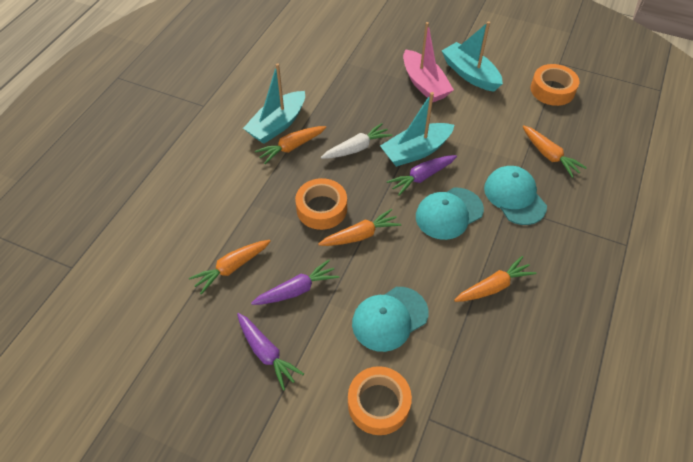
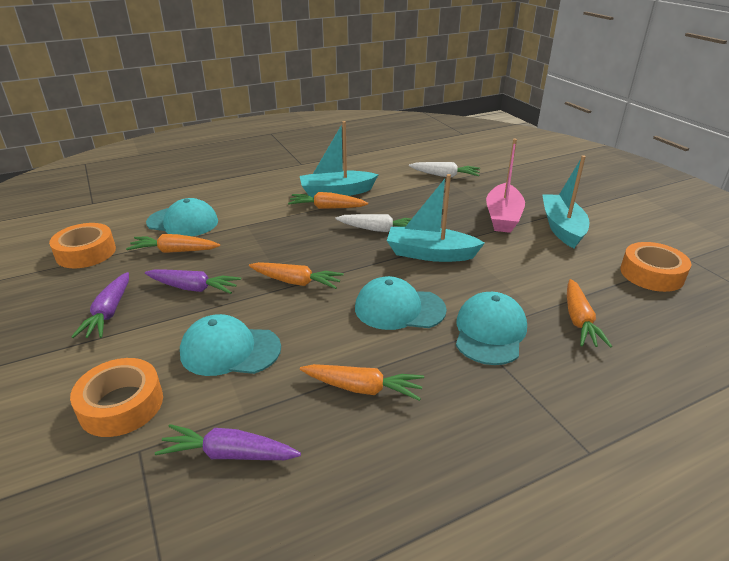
camera: 40 degrees right, 20 degrees down
orange tape [295,178,347,230] -> orange tape moved to [49,223,116,268]
purple carrot [387,155,457,196] -> purple carrot moved to [155,424,301,460]
none -> turquoise cap [146,198,218,236]
none -> white carrot [409,162,480,178]

